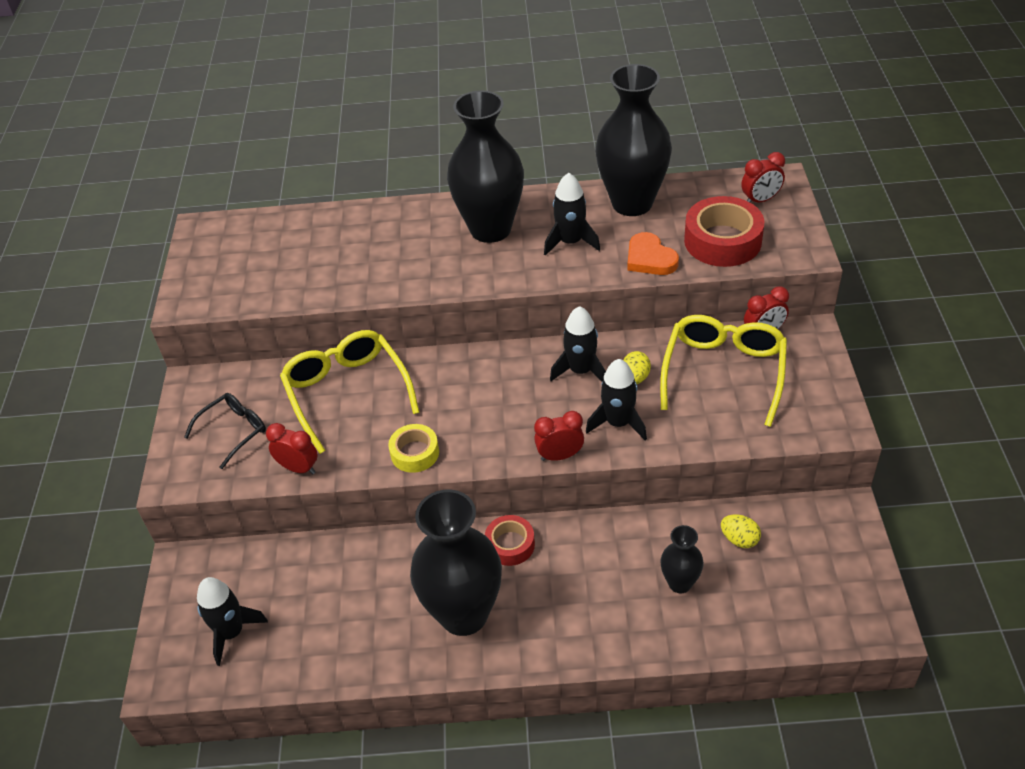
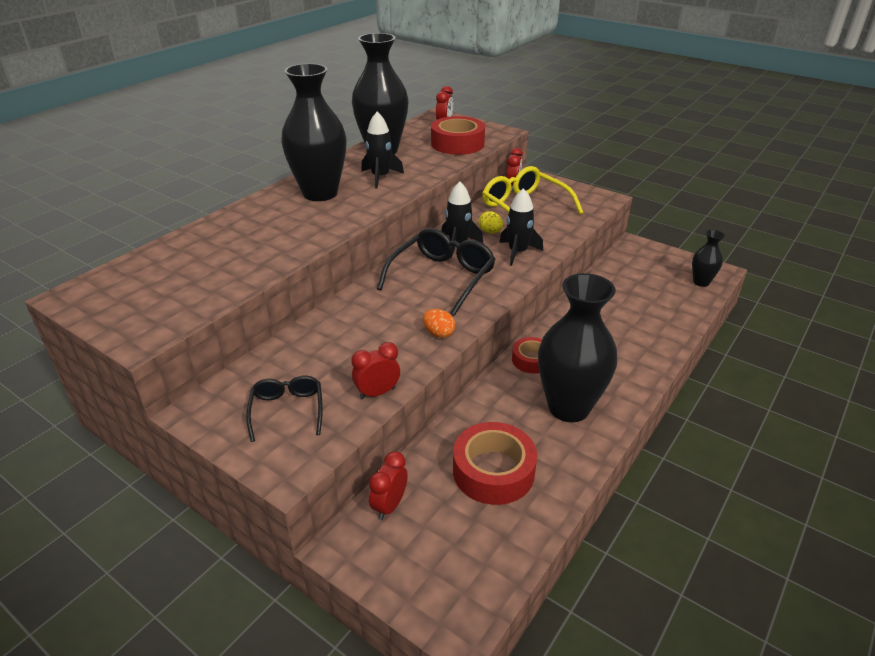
camera: 55 degrees left, 10 degrees down
black rocket [197,577,268,666] -> none
yellow glasses [280,330,420,454] -> none
yellow tape [388,424,439,473] -> orange egg [423,309,455,338]
red clock [534,411,584,461] -> red clock moved to [369,451,408,520]
orange heart [627,232,679,275] -> none
black vase [660,525,704,593] -> black vase moved to [692,230,725,287]
yellow egg [721,514,761,548] -> none
none -> black glasses [377,228,496,316]
none -> red tape [453,422,537,505]

